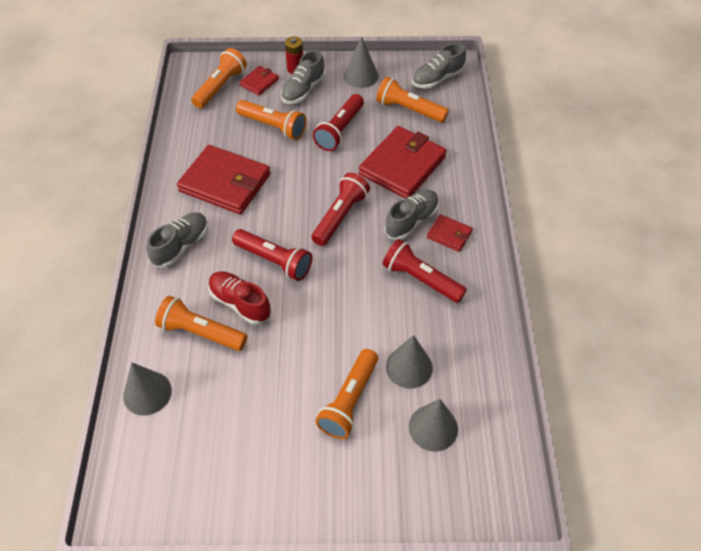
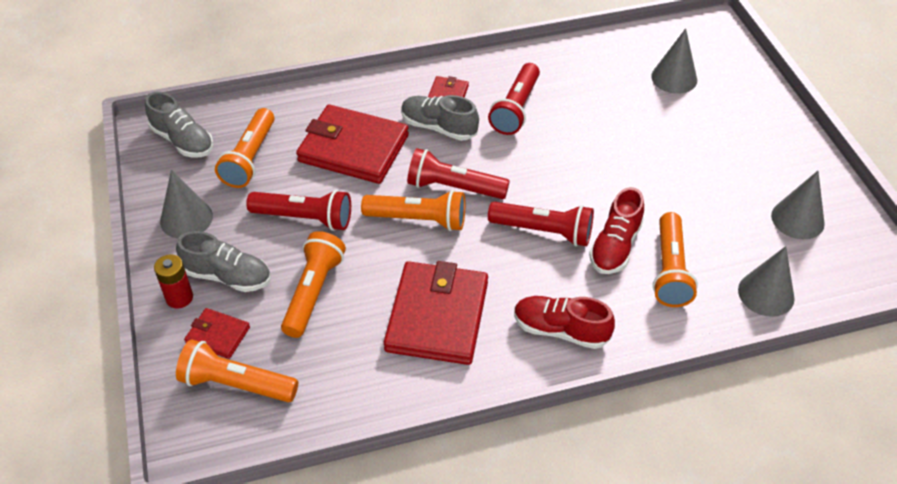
camera: 105 degrees left, 5 degrees down
grey shoe [147,212,208,268] -> red shoe [514,296,615,349]
red flashlight [232,229,312,281] -> red flashlight turned 90 degrees clockwise [488,202,594,246]
orange flashlight [316,349,378,439] -> orange flashlight moved to [361,190,465,231]
grey cone [386,335,433,389] -> grey cone moved to [771,171,825,239]

